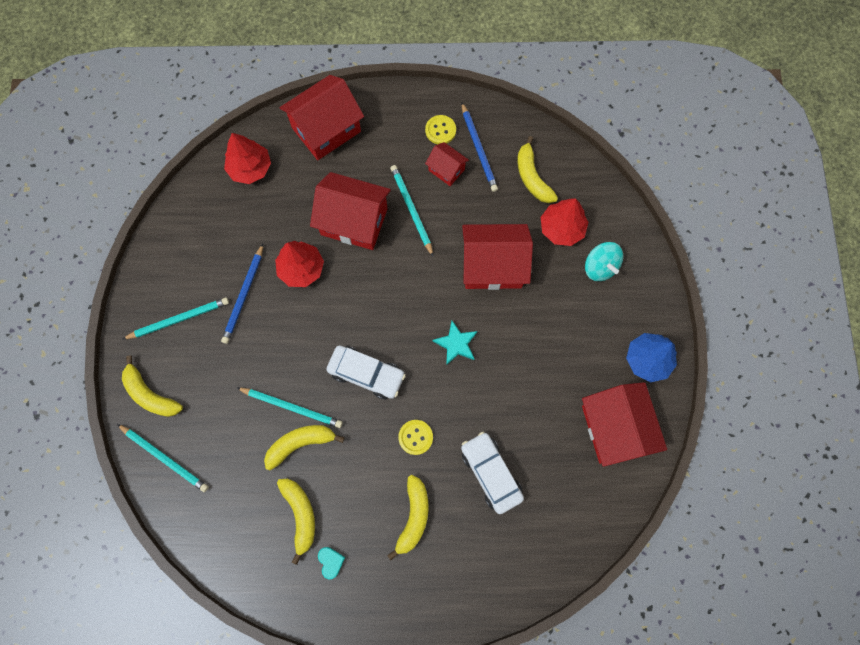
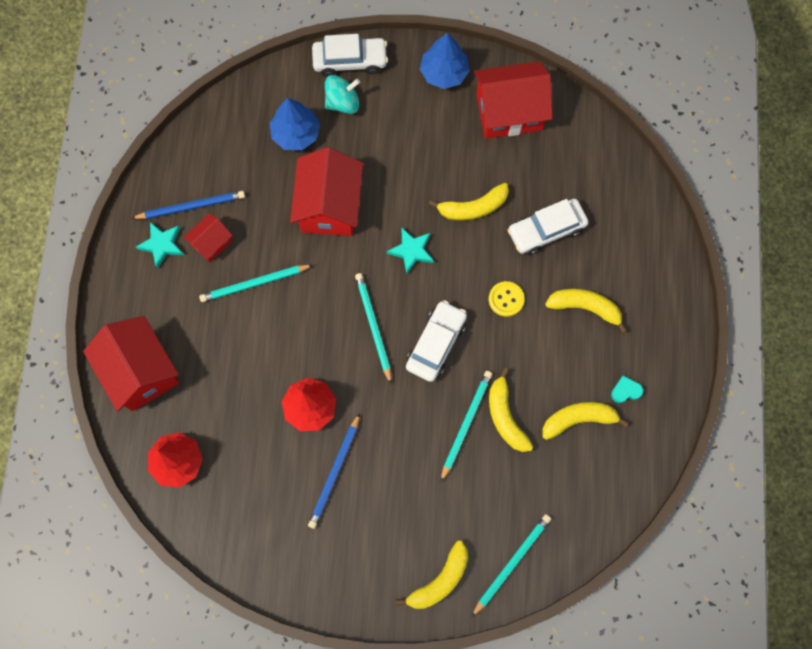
camera: 85 degrees left, 0 degrees up
turquoise pencil [123,297,229,339] -> turquoise pencil moved to [355,273,392,385]
blue pencil [221,244,263,344] -> blue pencil turned 90 degrees clockwise [308,413,360,529]
red house [310,172,391,250] -> none
yellow button [425,115,456,144] -> turquoise star [136,222,184,269]
yellow banana [517,136,558,203] -> yellow banana moved to [428,183,509,221]
red tree [540,199,589,246] -> blue tree [270,98,320,150]
none -> white car [312,34,388,77]

